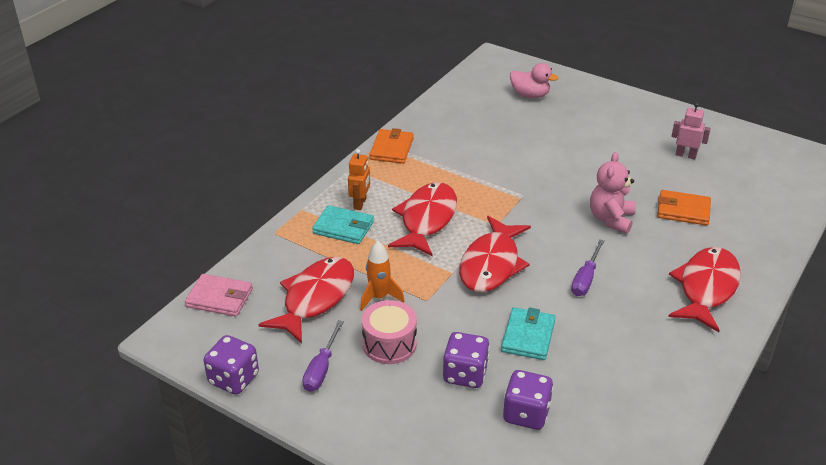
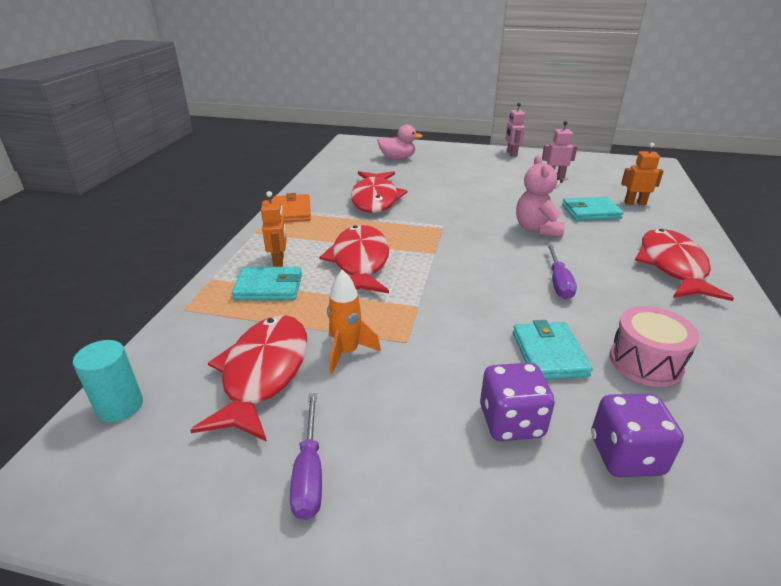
camera: 20 degrees left, 5 degrees down
pink wallet [185,274,253,316] -> turquoise cylinder [73,340,143,422]
purple dice [204,335,259,395] -> none
pink drum [362,300,417,364] -> pink drum moved to [609,306,699,387]
red fish [459,216,531,292] -> red fish moved to [351,171,407,213]
orange wallet [657,190,711,226] -> turquoise wallet [562,197,624,221]
none -> pink robot [505,103,525,157]
none -> orange robot [621,143,663,205]

